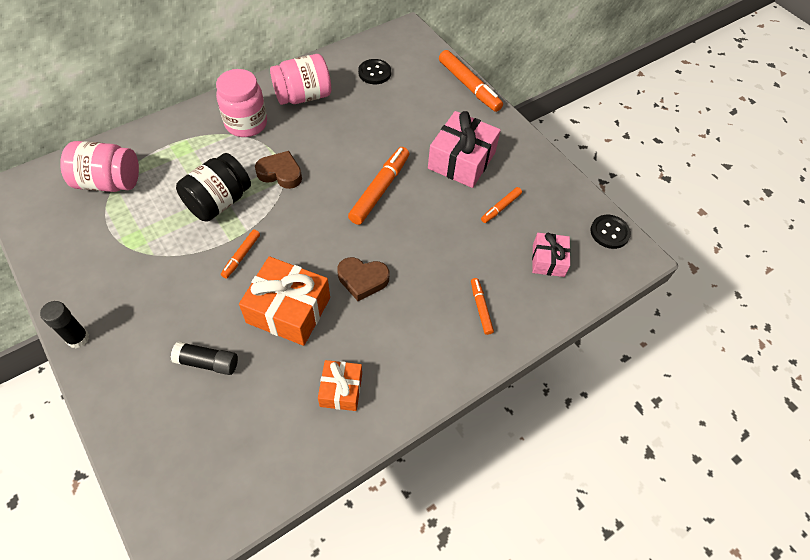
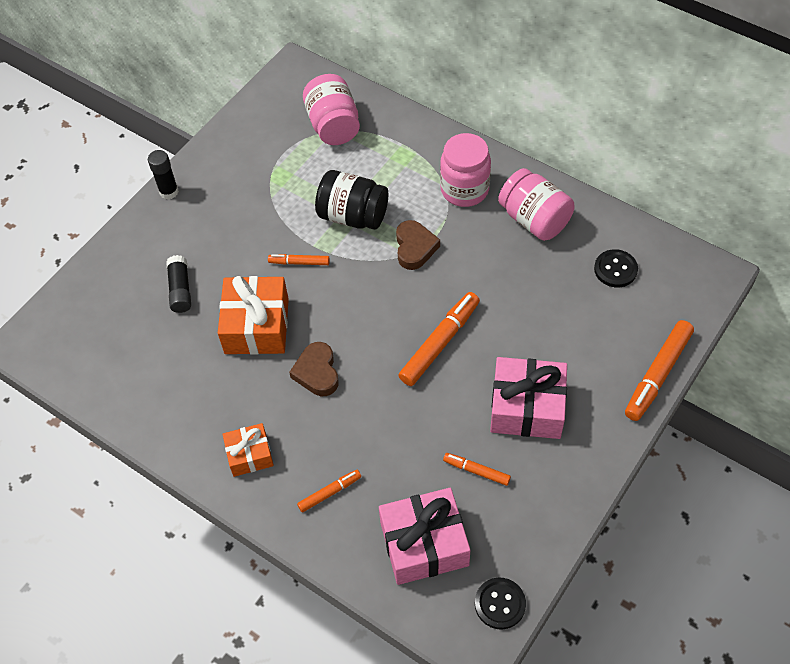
camera: 75 degrees right, 0 degrees up
orange gift [318,360,362,411] -> orange gift moved to [222,423,274,477]
orange marker [348,147,409,225] -> orange marker turned 60 degrees counterclockwise [398,292,480,386]
pink gift [532,233,571,277] -> pink gift [379,488,470,585], size x1.72

